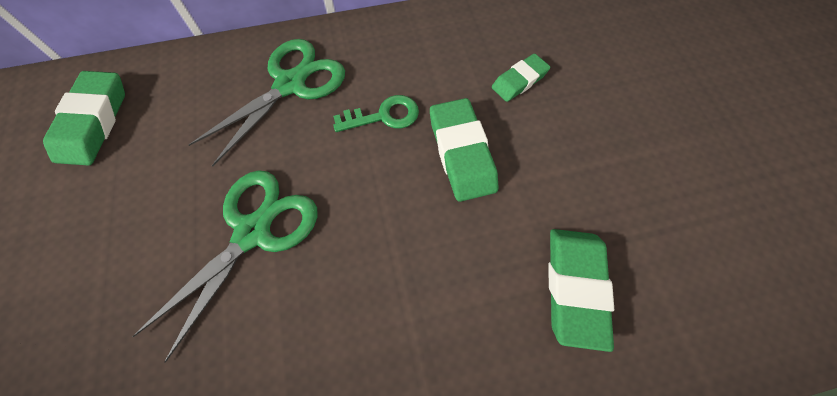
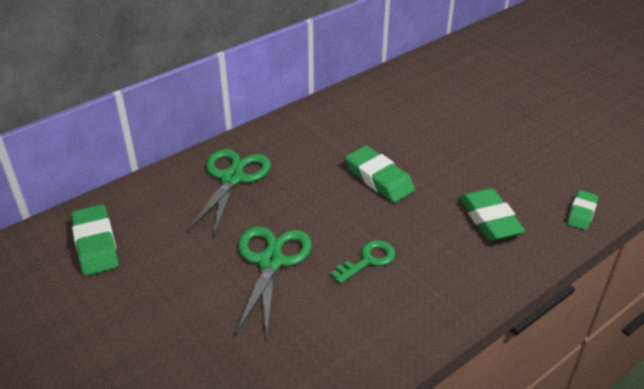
camera: 25 degrees left, 25 degrees down
green key [333,95,419,132] -> green key moved to [331,240,395,284]
green eraser [492,54,550,102] -> green eraser moved to [567,190,598,230]

